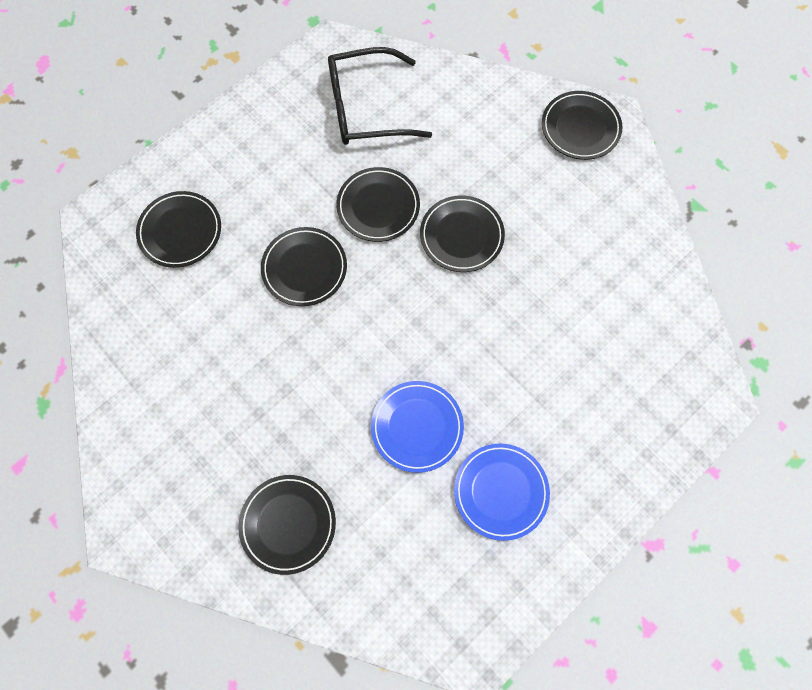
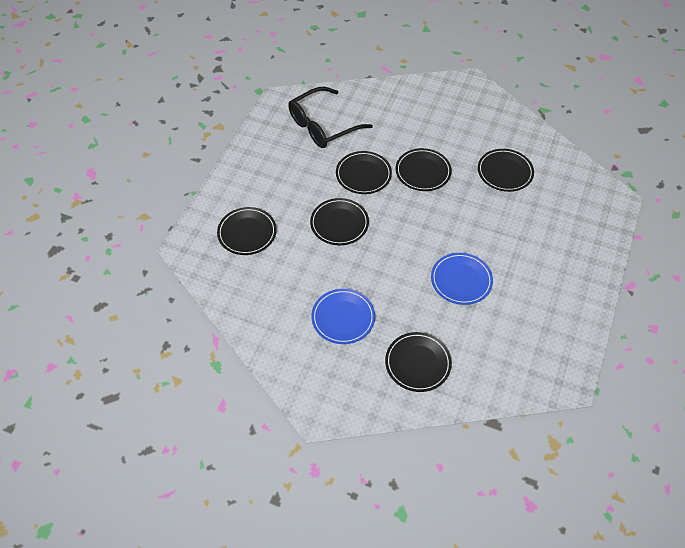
camera: 25 degrees left, 15 degrees down
blue plate [454,444,550,541] -> blue plate moved to [311,289,375,344]
black plate [542,91,623,160] -> black plate moved to [478,149,534,192]

